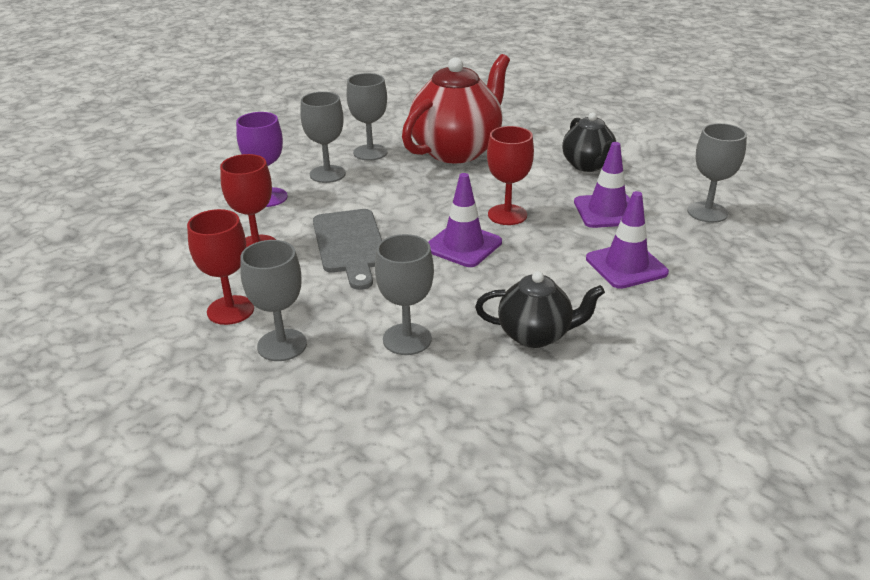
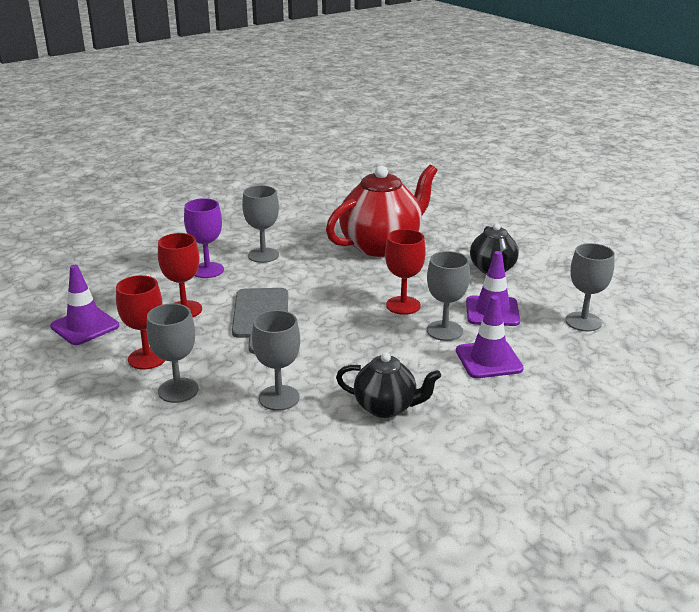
camera: 10 degrees right, 5 degrees down
grey goblet [347,73,388,161] -> grey goblet moved to [427,251,470,341]
purple traffic cone [428,173,502,267] -> purple traffic cone moved to [50,265,119,345]

